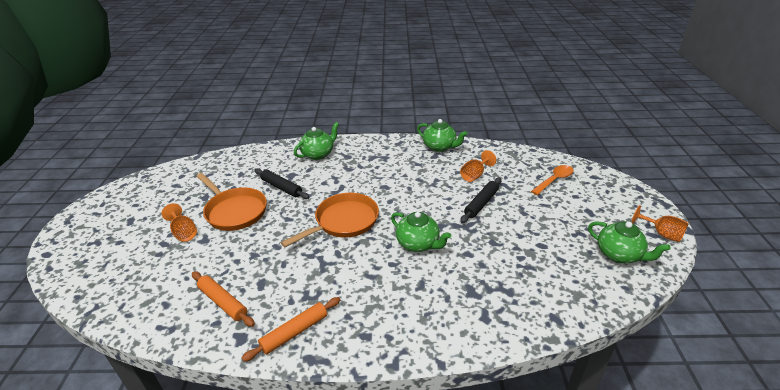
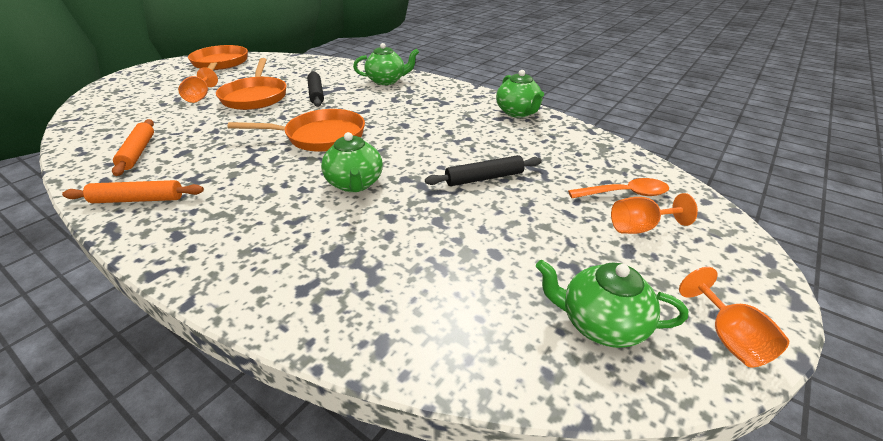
camera: 35 degrees right, 0 degrees up
orange goblet [460,150,496,182] -> orange goblet moved to [611,193,698,234]
green teapot [588,221,671,263] -> green teapot turned 120 degrees clockwise [536,260,688,348]
none -> orange pan [188,45,248,70]

